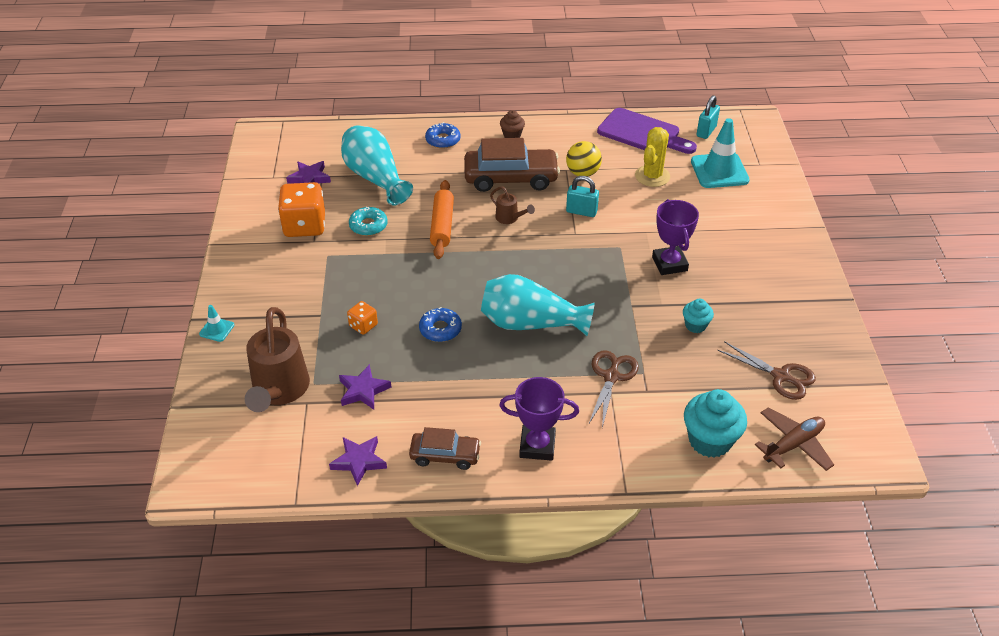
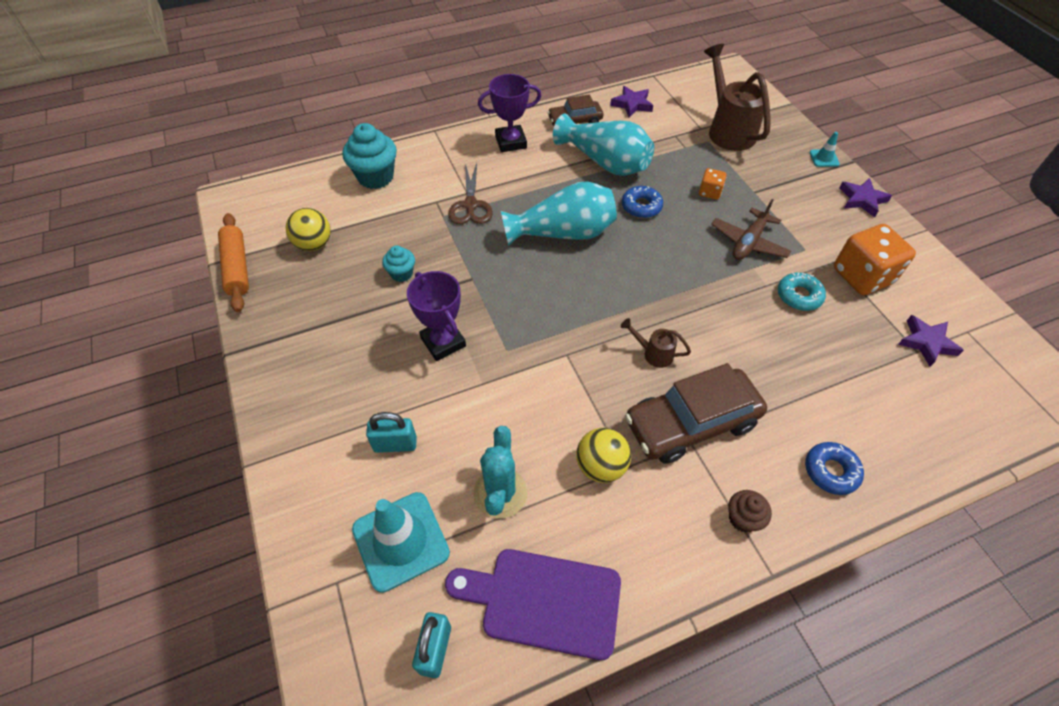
camera: 160 degrees right, 10 degrees up
purple star [339,364,391,410] -> purple star moved to [839,178,892,217]
turquoise vase [341,125,413,205] -> turquoise vase moved to [553,114,654,176]
orange rolling pin [430,180,454,259] -> orange rolling pin moved to [218,213,249,312]
turquoise padlock [566,176,599,217] -> turquoise padlock moved to [366,412,417,453]
yellow cactus [635,127,670,187] -> turquoise cactus [473,426,527,519]
brown scissors [717,341,816,400] -> yellow ball [286,208,331,251]
brown plane [755,407,834,471] -> brown plane moved to [711,199,791,260]

